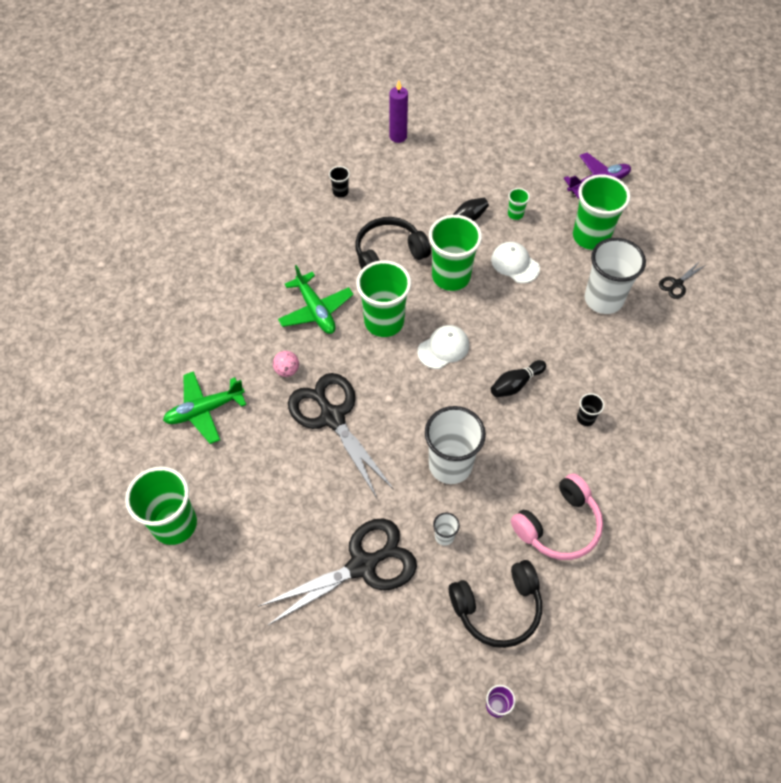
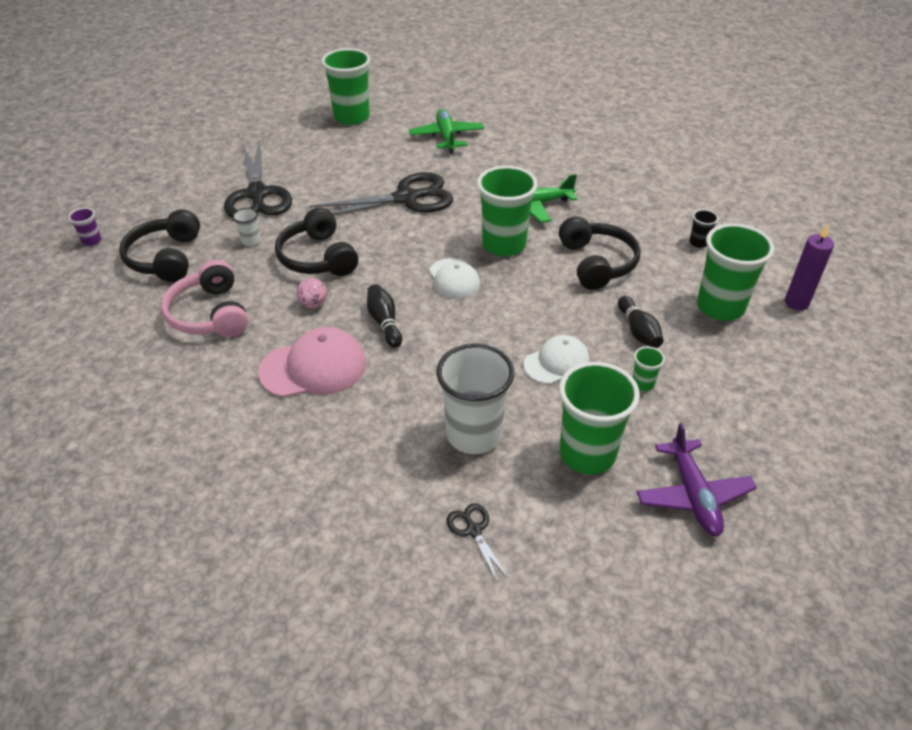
camera: 105 degrees right, 15 degrees down
pink ball [273,351,299,377] -> pink ball moved to [296,278,327,308]
white cup [425,406,486,484] -> black headphones [275,207,358,276]
green cup [429,215,482,291] -> green cup moved to [697,223,774,321]
black cup [577,393,604,426] -> pink cap [258,327,366,397]

